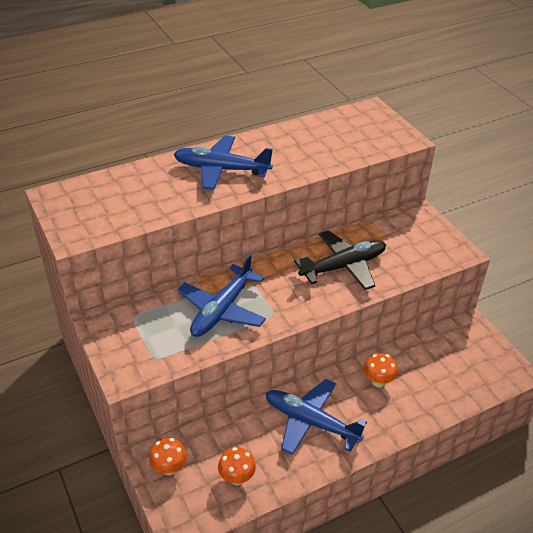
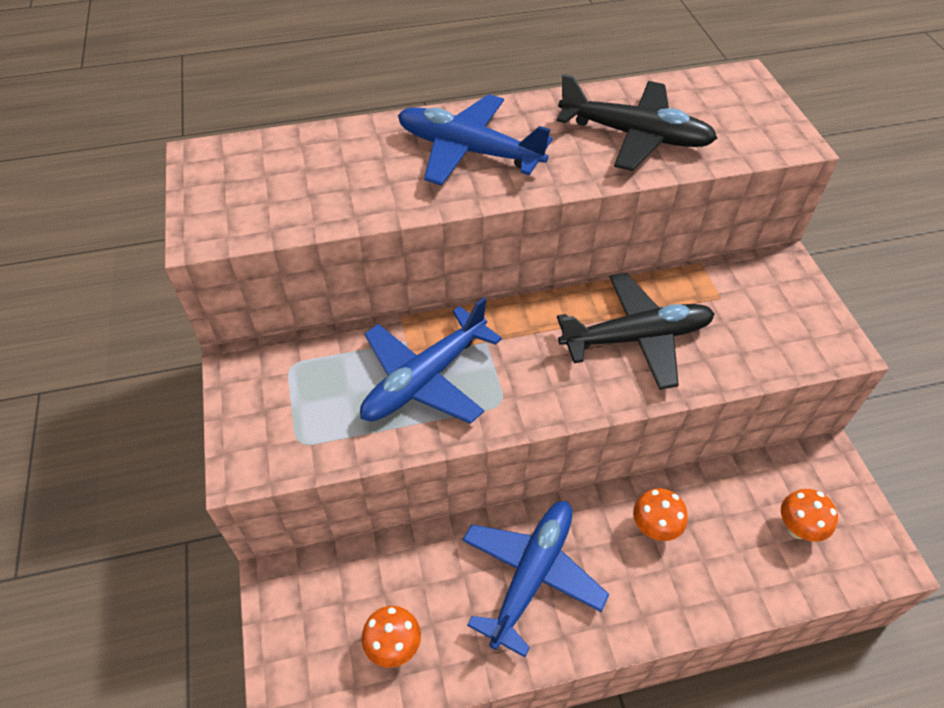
camera: 15 degrees right, 10 degrees up
orange mushroom [149,438,187,475] -> orange mushroom moved to [781,489,838,542]
blue plane [266,379,367,455] -> blue plane turned 75 degrees clockwise [462,501,609,657]
none -> black plane [557,74,717,171]

